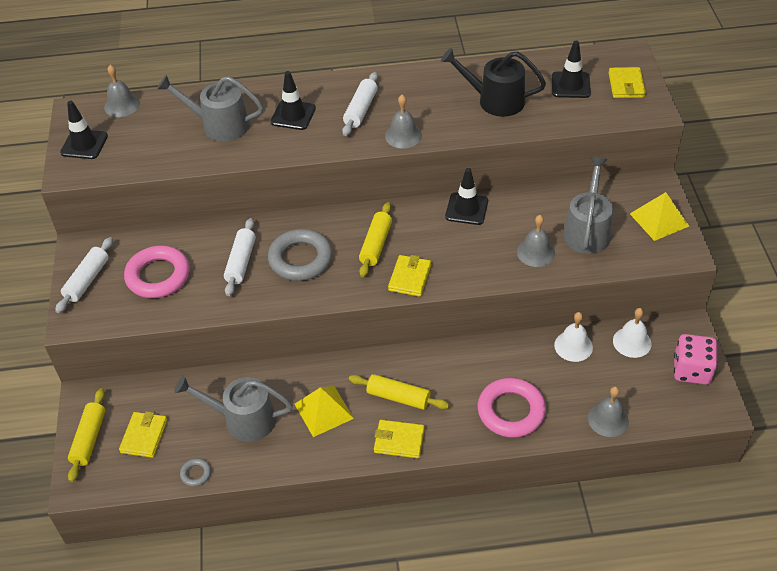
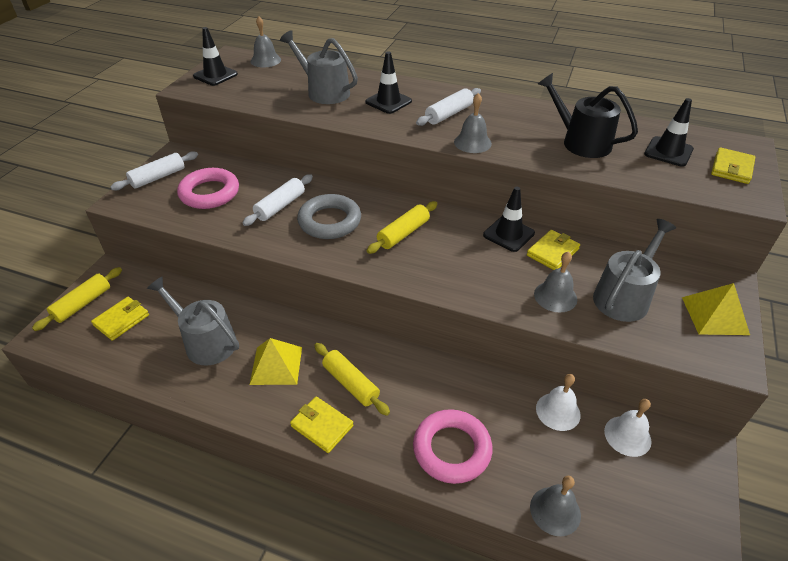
camera: 25 degrees right, 5 degrees down
grey ring [180,458,211,487] -> none
yellow wallet [388,255,431,297] -> yellow wallet moved to [527,230,580,270]
pink dice [674,334,718,385] -> none

